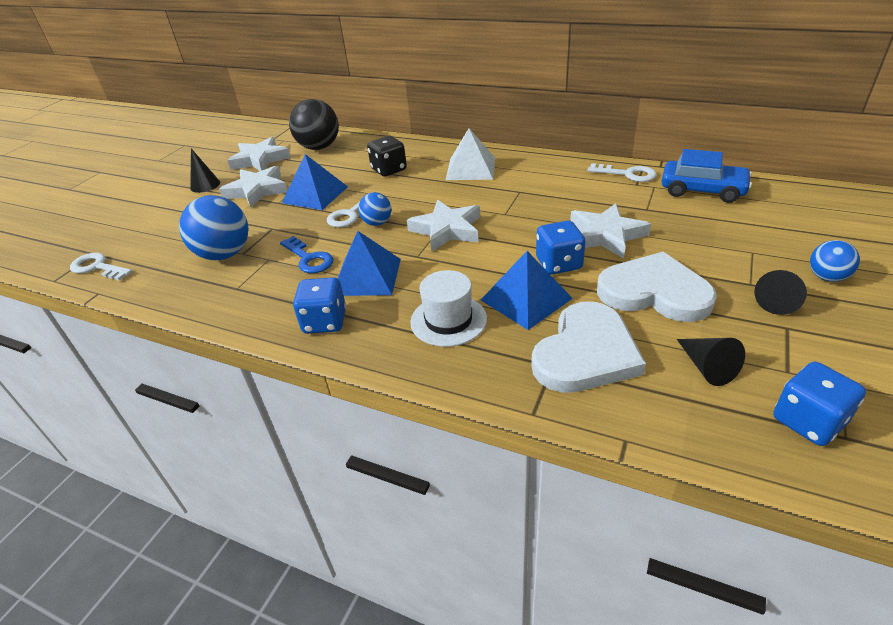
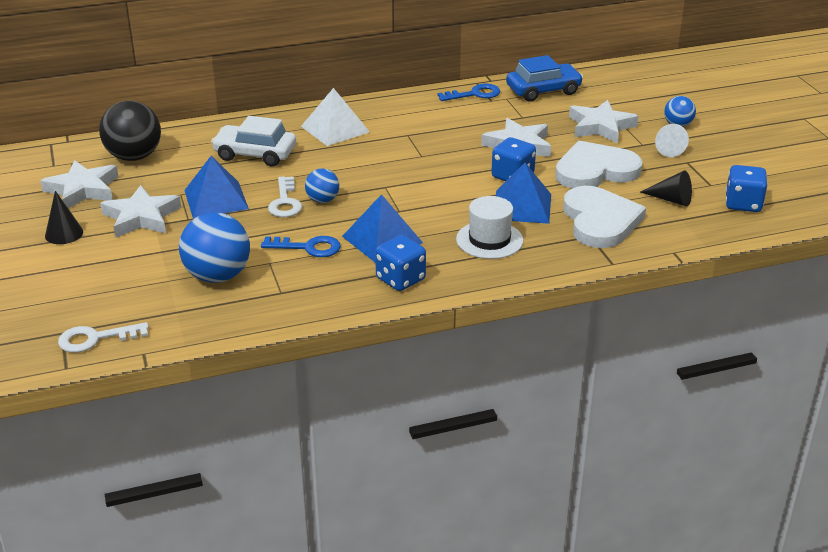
camera: 45 degrees left, 5 degrees down
black dice [367,136,407,177] -> white car [211,116,296,166]
white star [407,200,480,252] -> white star moved to [569,100,638,143]
white key [587,163,657,182] -> blue key [438,84,500,101]
black cone [754,270,807,315] -> white cone [655,124,689,157]

